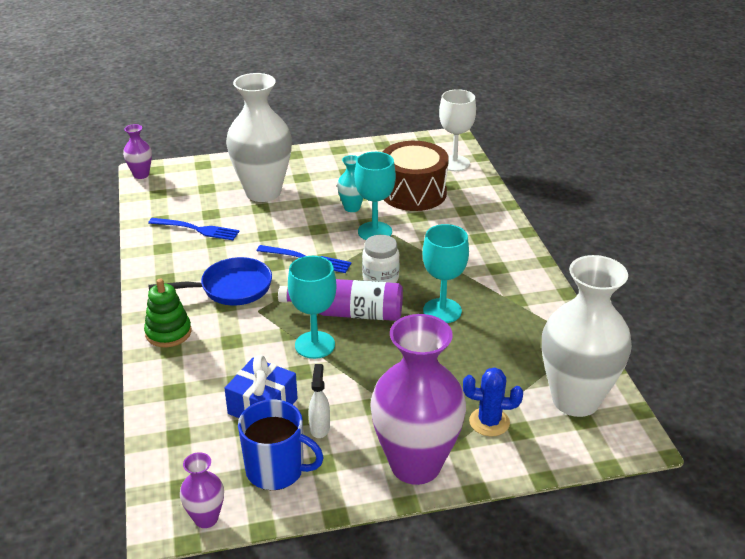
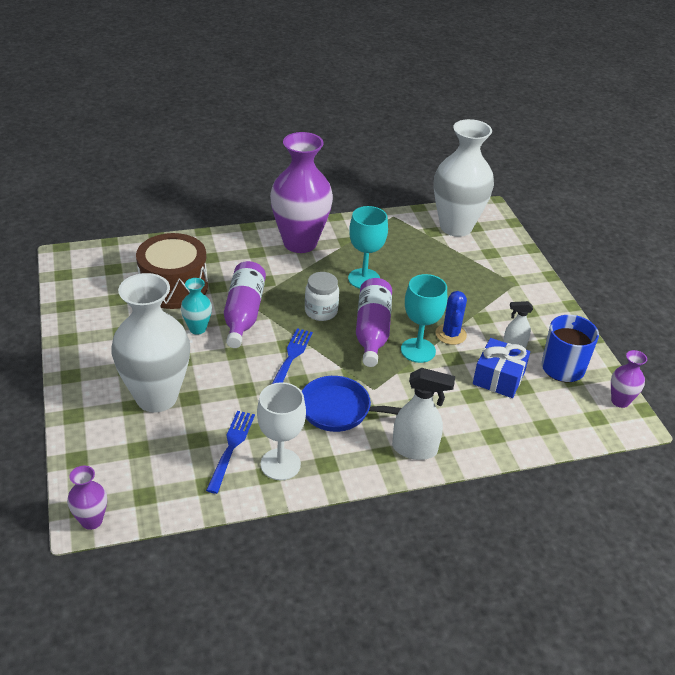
camera: 95 degrees left, 5 degrees up
green stacking toy [144,279,192,348] -> white spray bottle [392,368,455,460]
blue pan [148,257,272,305] -> blue pan turned 60 degrees counterclockwise [302,376,402,432]
turquoise goblet [355,152,396,240] -> purple bottle [224,261,266,348]
purple vase [370,314,466,485] -> purple vase moved to [270,132,333,253]
white goblet [439,89,476,171] -> white goblet moved to [257,382,306,480]
blue cactus [463,367,523,436] -> blue cactus moved to [435,291,467,345]

